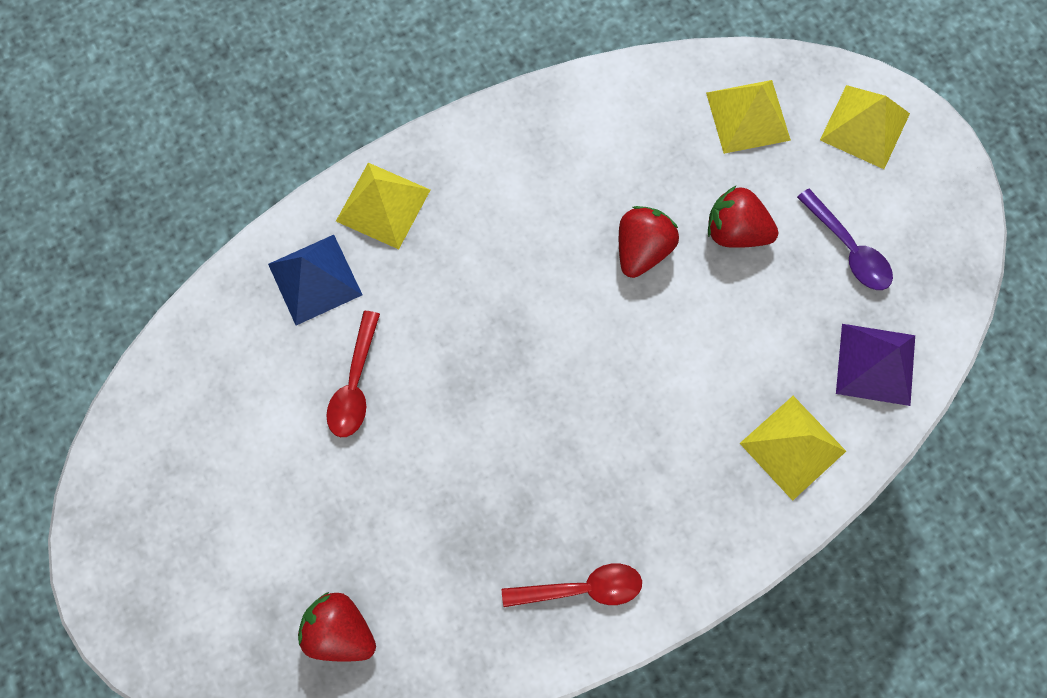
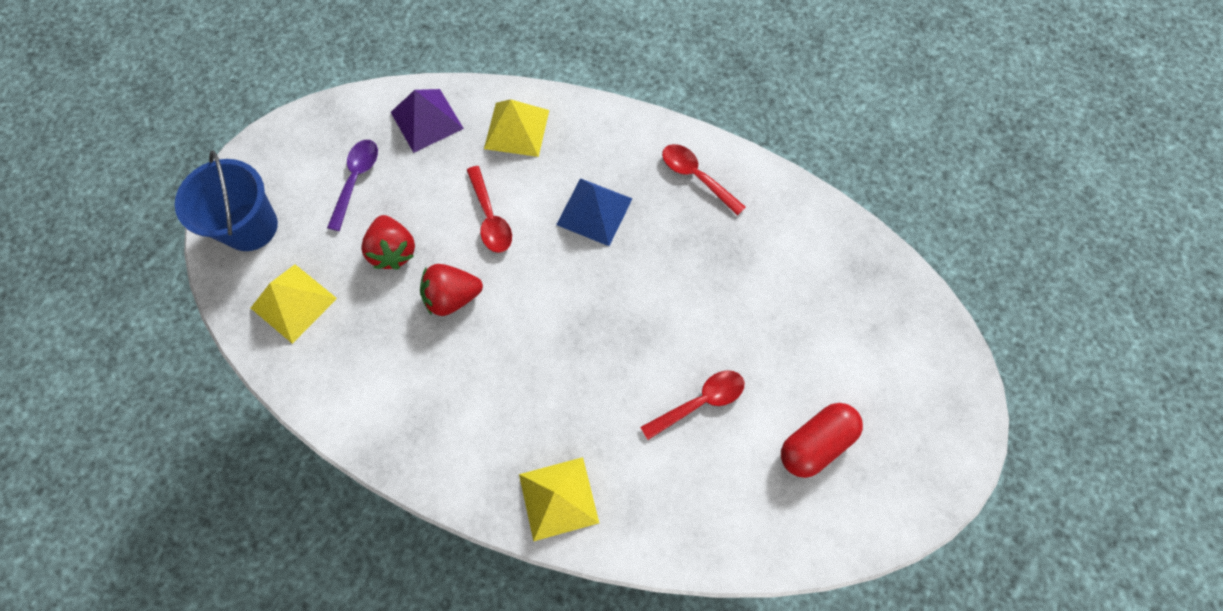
camera: 130 degrees left, 5 degrees down
blue pyramid [268,235,362,325] -> blue pyramid moved to [556,178,632,246]
red strawberry [298,592,376,661] -> none
yellow pyramid [820,85,910,169] -> blue bucket [175,151,278,251]
none -> red spoon [467,166,512,253]
none -> red capsule [781,403,863,478]

